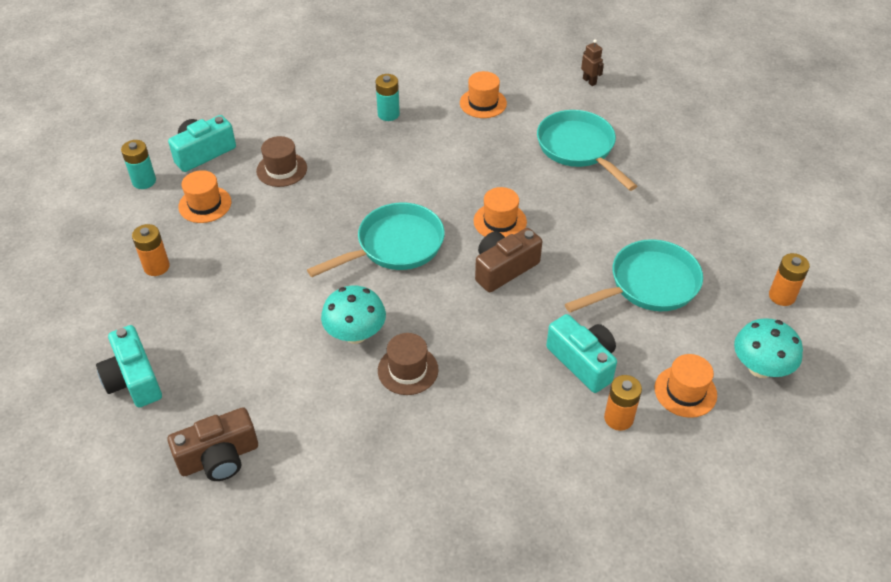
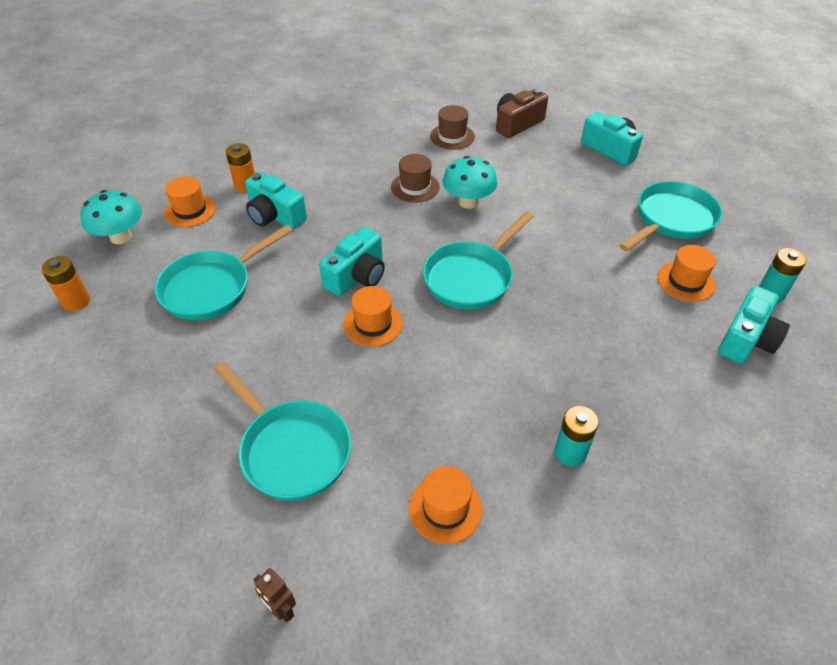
camera: 165 degrees right, 0 degrees up
orange battery [132,224,170,276] -> turquoise pan [619,181,723,251]
brown hat [256,136,307,187] -> brown hat moved to [430,105,475,150]
brown camera [475,228,542,292] -> turquoise camera [319,227,385,296]

